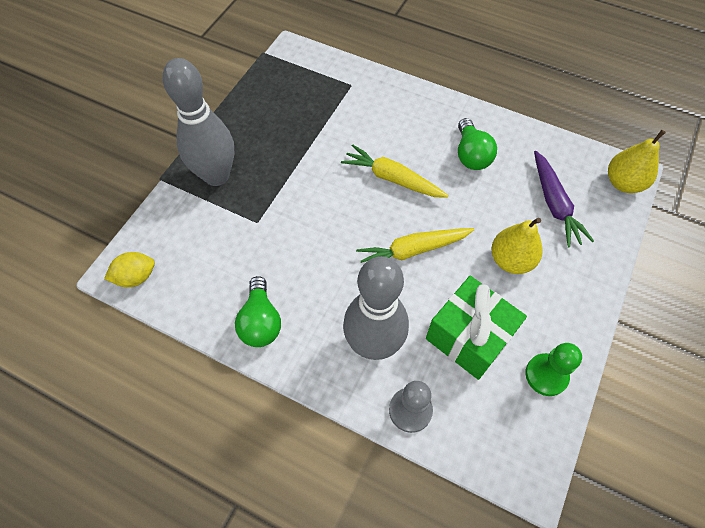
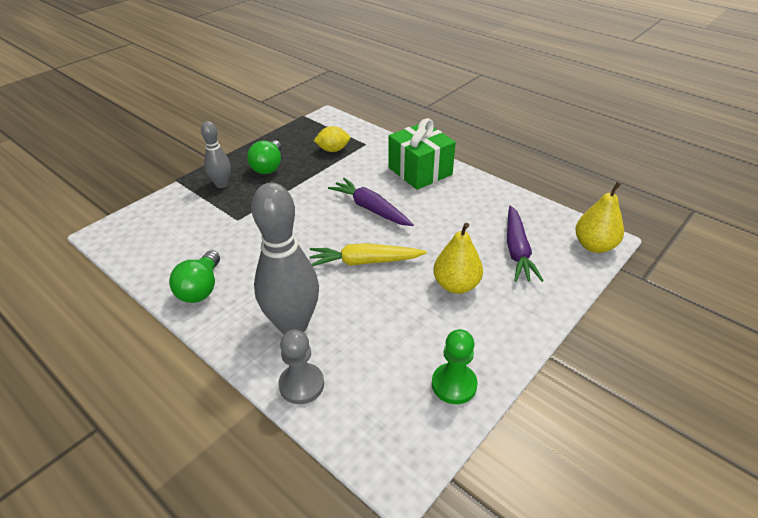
camera: 15 degrees right, 20 degrees down
yellow lemon [104,252,155,287] -> yellow lemon moved to [314,126,350,152]
grey bowling pin [163,58,234,186] -> grey bowling pin [201,121,231,188], size x0.55
yellow carrot [341,144,449,198] -> purple carrot [328,178,414,226]
green gift [426,276,527,380] -> green gift moved to [388,118,456,190]
green light bulb [458,118,497,170] -> green light bulb moved to [247,140,281,174]

